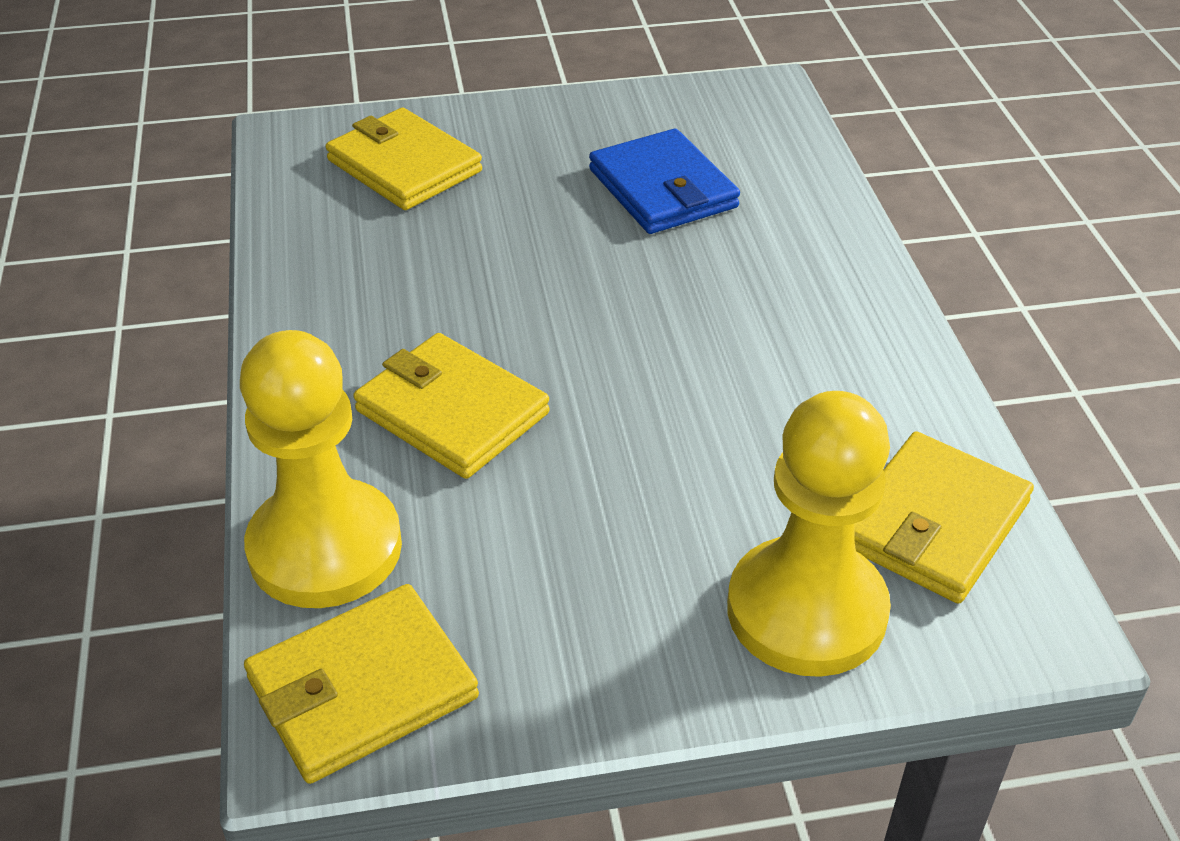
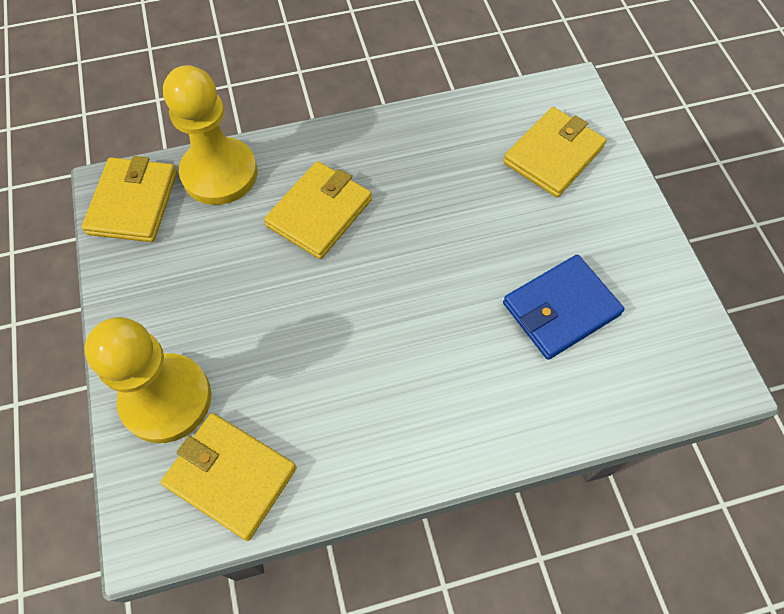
camera: 85 degrees right, 20 degrees up
yellow wallet [244,584,479,784] -> yellow wallet turned 45 degrees clockwise [82,156,177,242]

